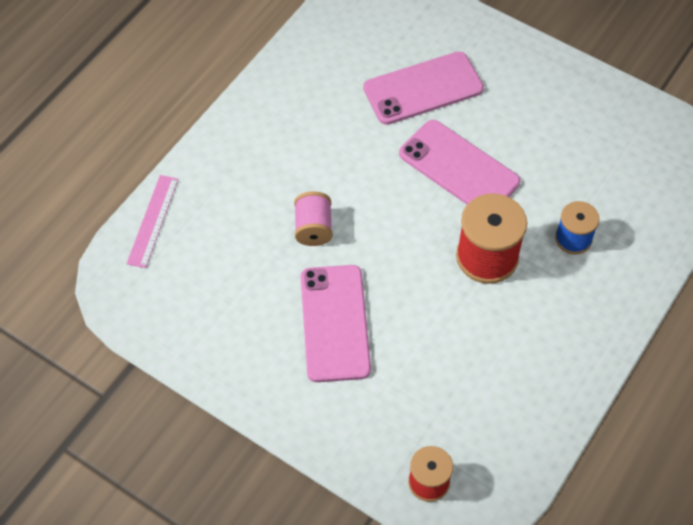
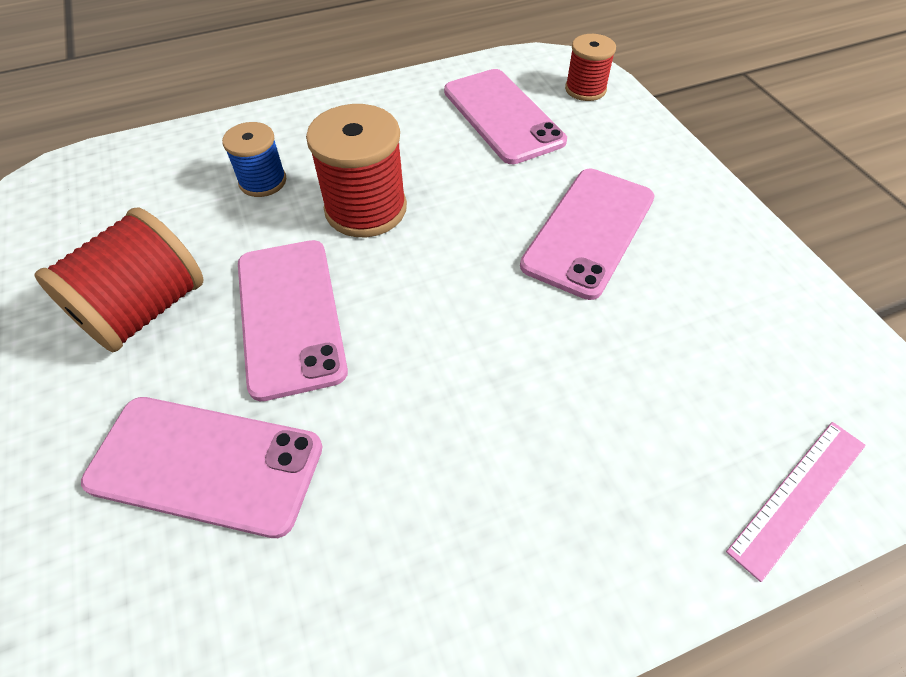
camera: 145 degrees left, 5 degrees down
pink spool [294,191,333,246] -> none
none -> red spool [34,207,203,352]
none -> pink phone [444,69,567,164]

